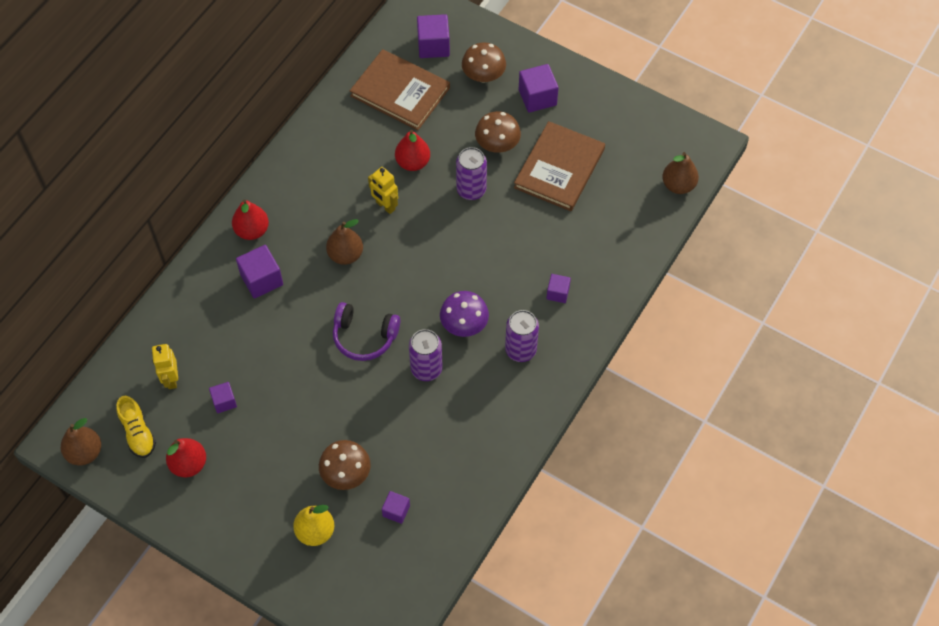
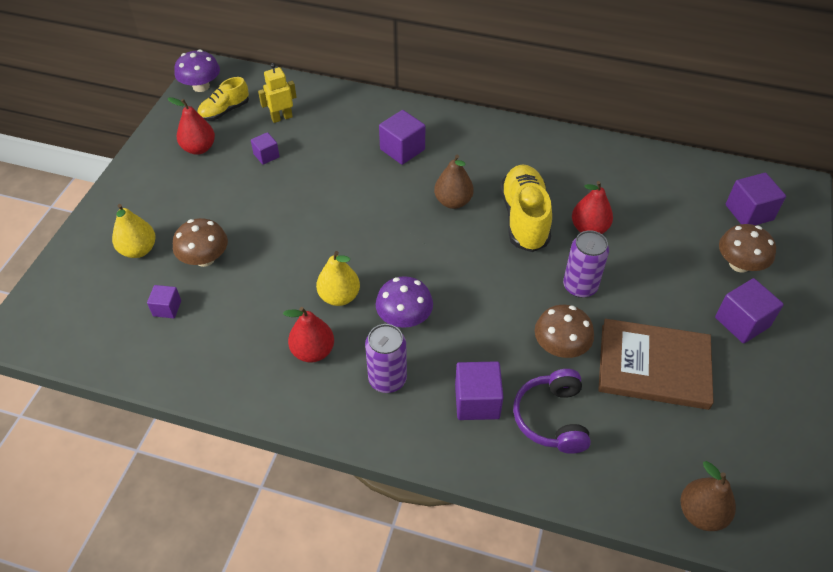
camera: 75 degrees right, 10 degrees down
brown pear [61,418,101,465] -> purple mushroom [174,50,220,92]
red pear [232,199,269,240] -> red pear moved to [283,307,334,362]
purple headphones [333,302,400,361] -> purple headphones moved to [513,369,591,454]
brown book [350,49,450,130] -> none
yellow robot [368,167,398,214] -> yellow shoe [500,164,552,252]
purple can [409,329,443,381] -> yellow pear [316,251,360,306]
brown mushroom [475,111,521,153] -> brown mushroom moved to [535,305,594,358]
purple cube [546,274,571,303] -> purple cube [455,361,504,420], size x1.68

